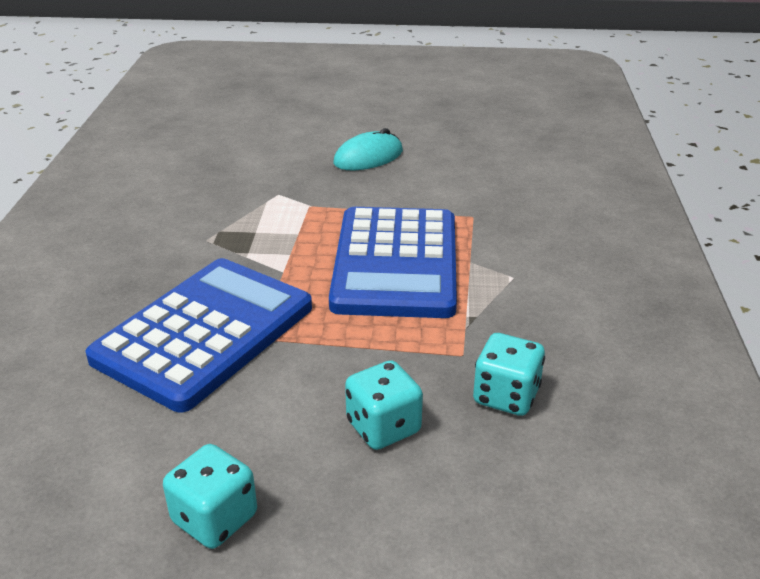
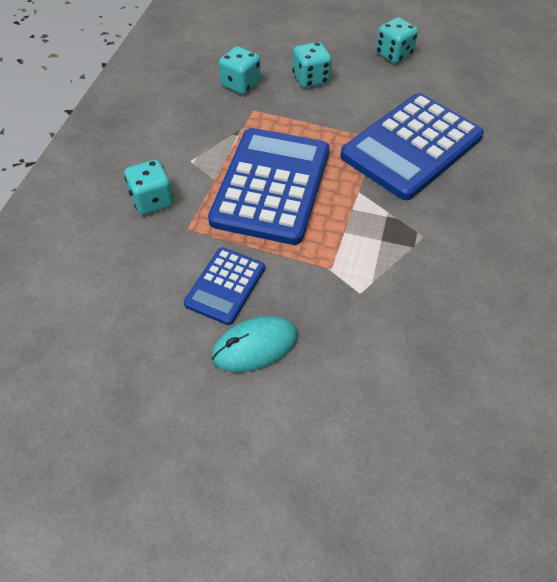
camera: 170 degrees left, 20 degrees up
none -> turquoise dice [124,160,173,215]
none -> blue calculator [184,247,265,325]

